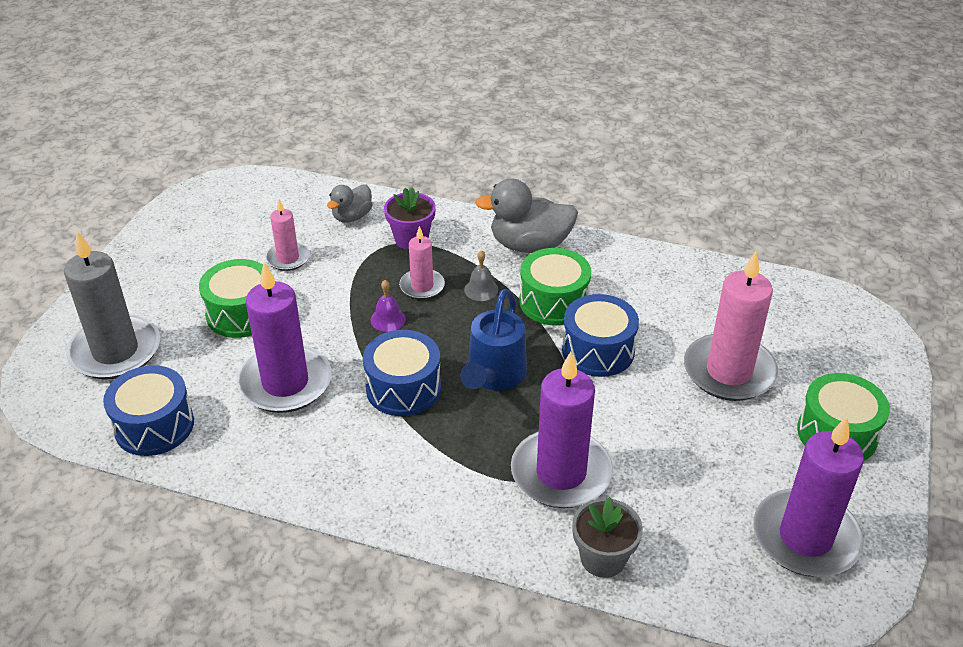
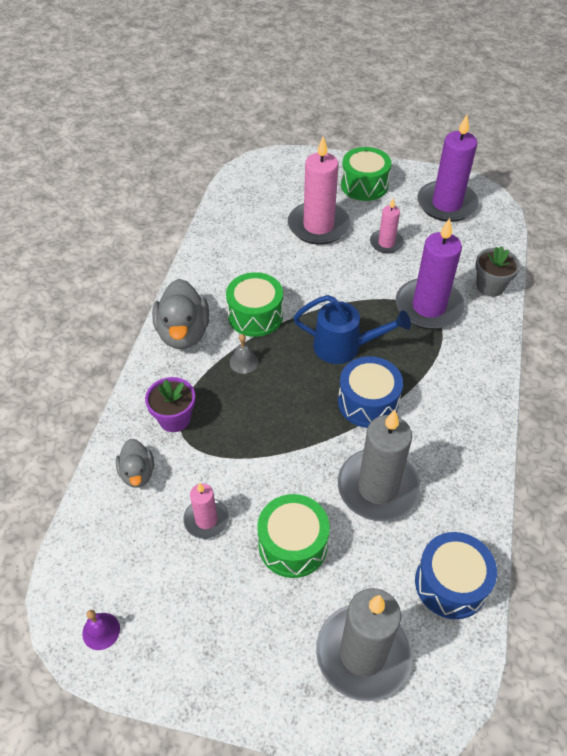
camera: 95 degrees left, 10 degrees up
purple candle [237,262,332,413] -> grey candle [338,409,421,522]
grey duck [327,184,373,223] -> grey duck turned 45 degrees clockwise [116,439,154,488]
purple bell [370,280,406,332] -> purple bell moved to [82,610,120,650]
pink candle [399,226,445,300] -> pink candle moved to [370,198,404,253]
blue drum [562,294,639,377] -> none

